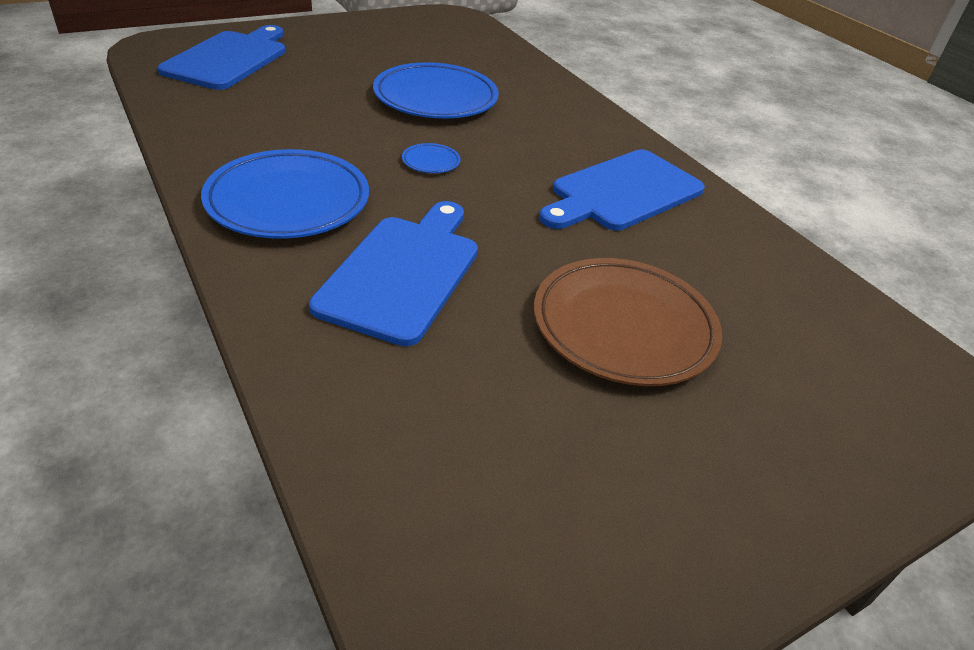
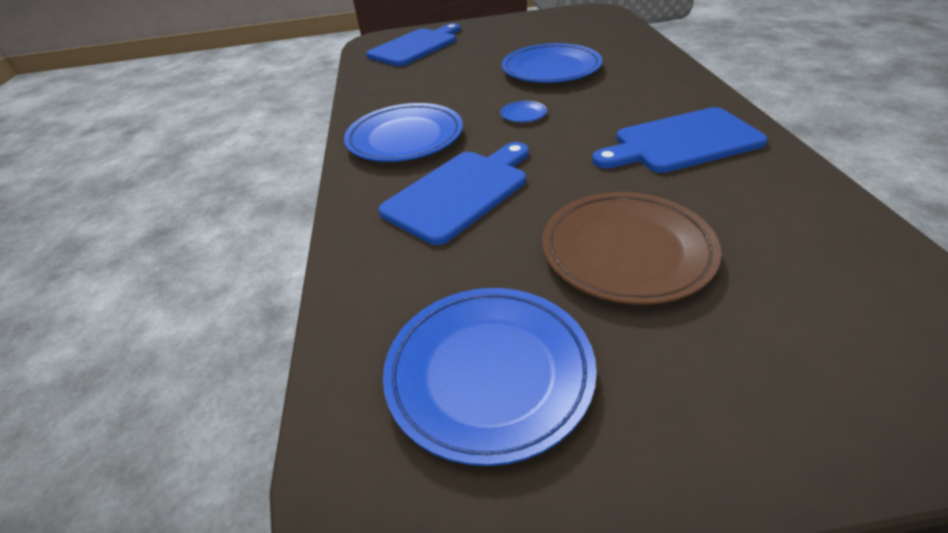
camera: 30 degrees right, 0 degrees up
none -> blue plate [383,288,597,466]

